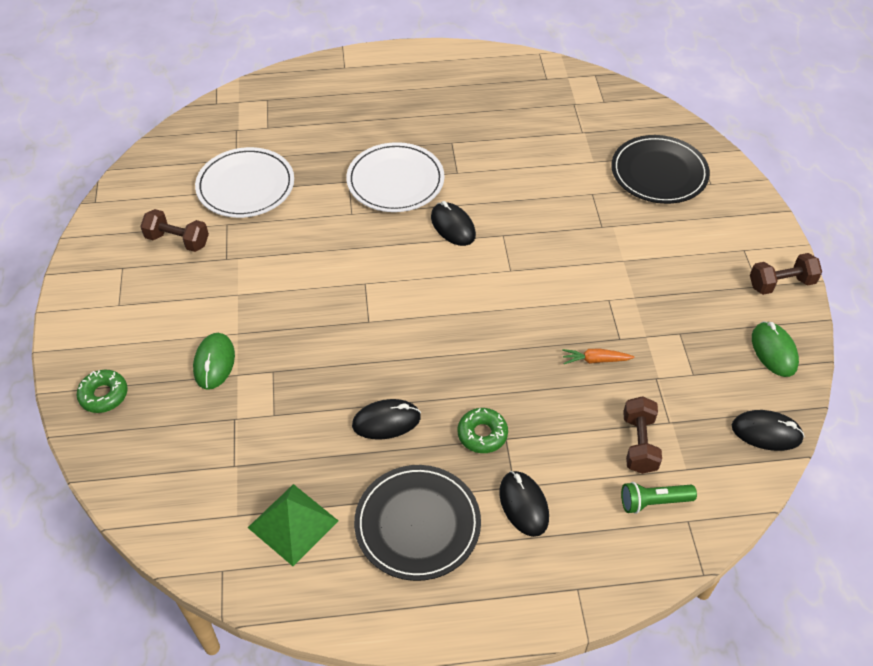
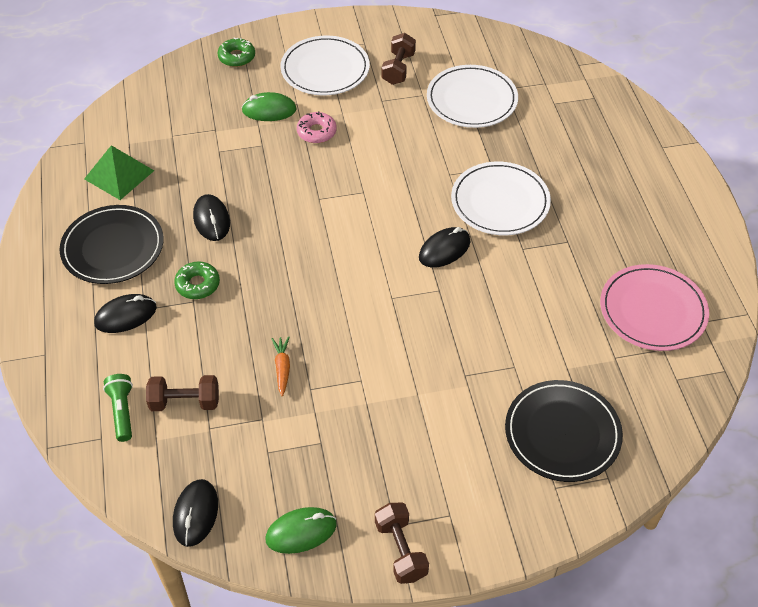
camera: 85 degrees right, 0 degrees up
none -> white plate [280,36,370,95]
none -> pink donut [297,111,337,143]
none -> pink plate [600,264,709,351]

